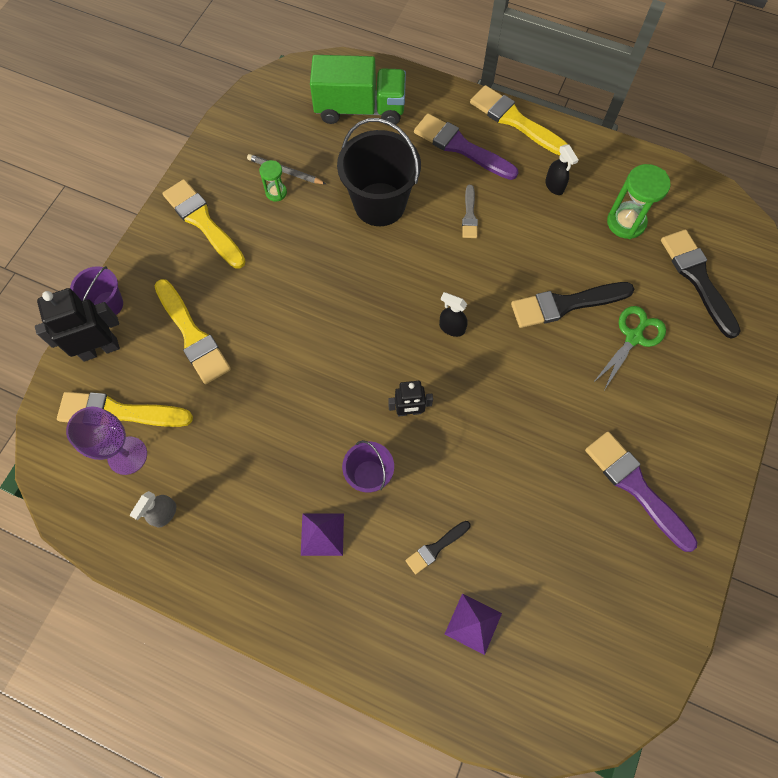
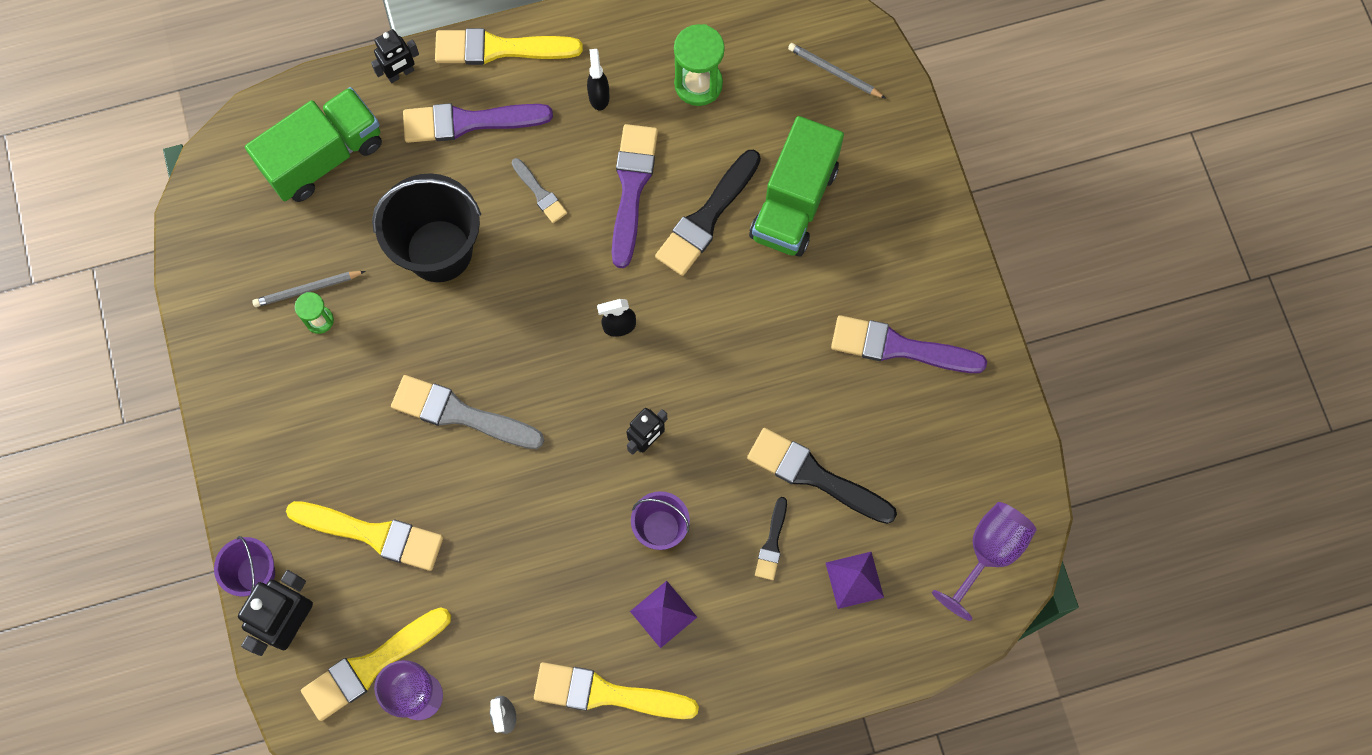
camera: 40 degrees left, 5 degrees up
yellow brush [163,179,246,269] -> yellow brush moved to [534,662,699,719]
black spray bottle [545,144,578,195] -> black spray bottle turned 120 degrees counterclockwise [587,49,609,111]
green scissors [592,306,666,390] -> green truck [749,116,844,257]
black brush [661,229,741,339] -> black brush moved to [747,428,897,524]
none -> black robot [371,29,419,83]
none -> grey brush [391,375,544,449]
none -> purple brush [612,124,658,268]
none -> grey pencil [788,43,885,98]
none -> purple goblet [932,502,1036,621]

